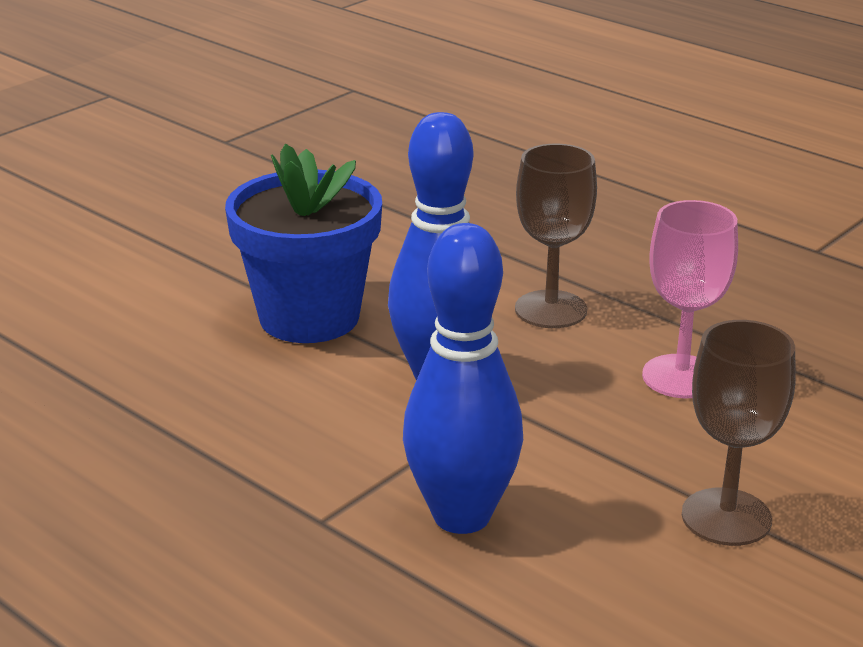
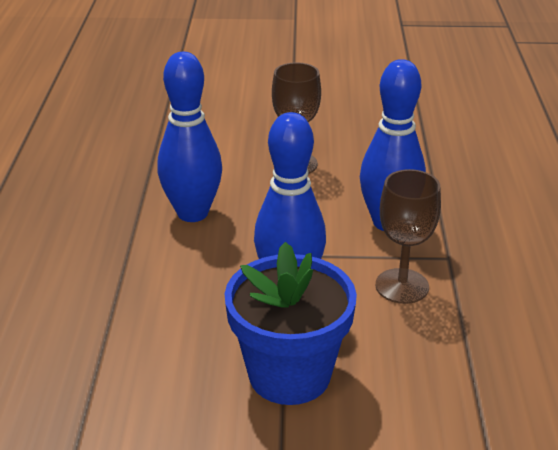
camera: 130 degrees left, 5 degrees up
brown goblet [515,143,597,328] -> brown goblet moved to [376,169,441,304]
pink goblet [642,200,738,398] -> blue bowling pin [157,52,222,222]

